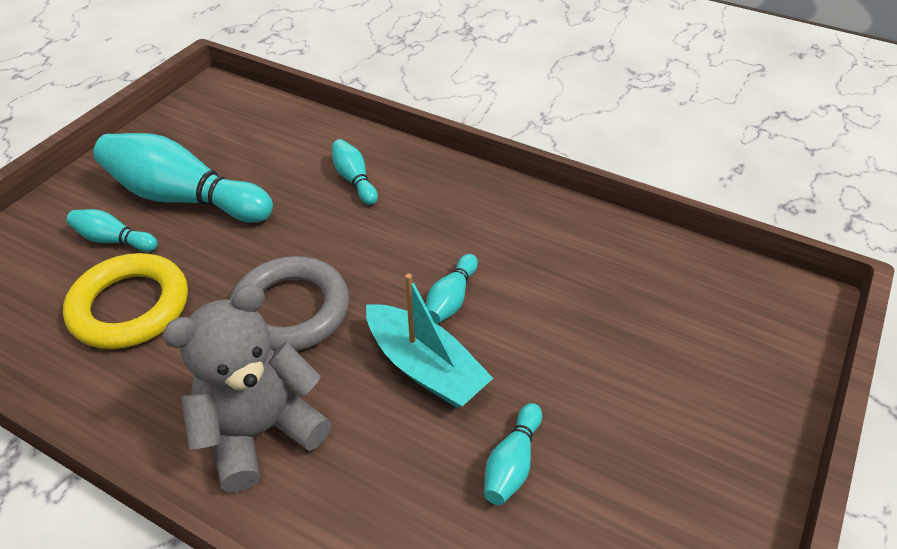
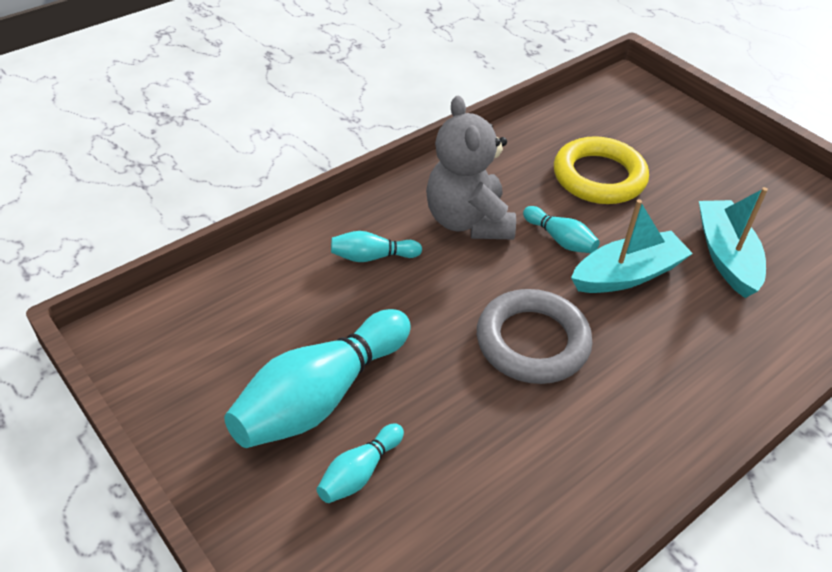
camera: 70 degrees left, 0 degrees up
yellow ring [63,253,188,349] -> yellow ring moved to [554,136,649,204]
grey teddy bear [162,284,332,492] -> grey teddy bear moved to [426,96,516,240]
turquoise bowling pin [484,403,542,505] -> turquoise boat [699,187,768,298]

